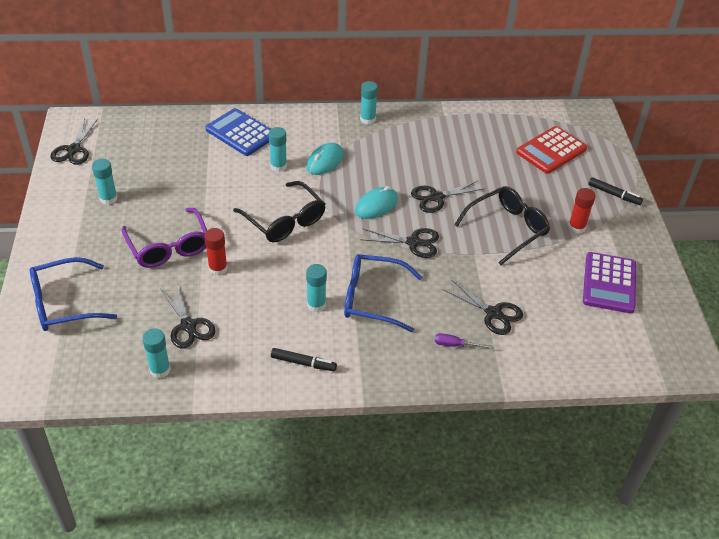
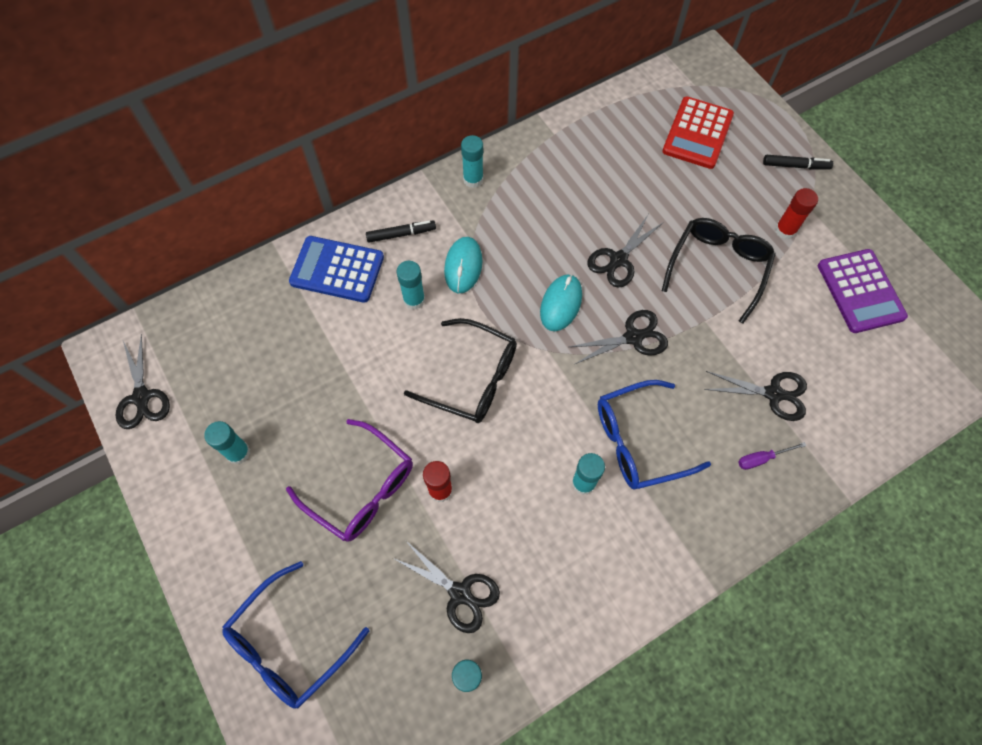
camera: 25 degrees left, 20 degrees up
black marker [271,348,337,371] -> black marker moved to [366,220,436,242]

